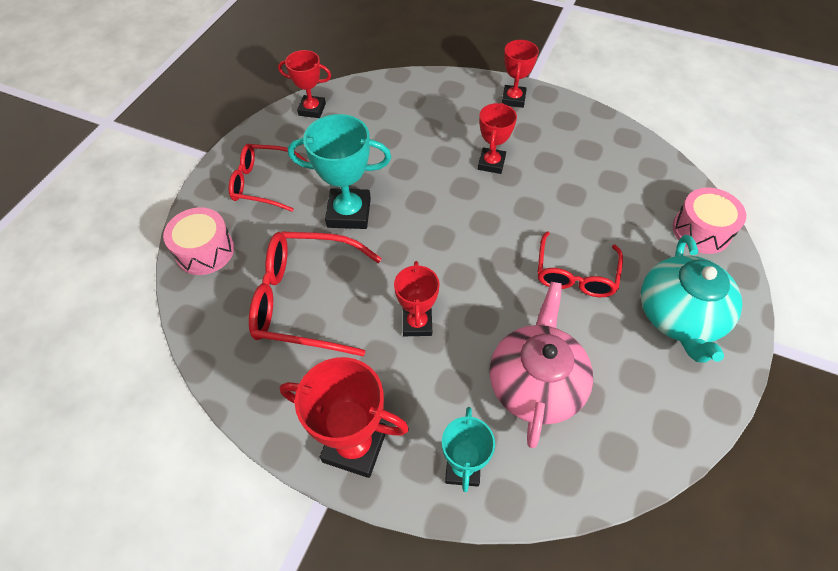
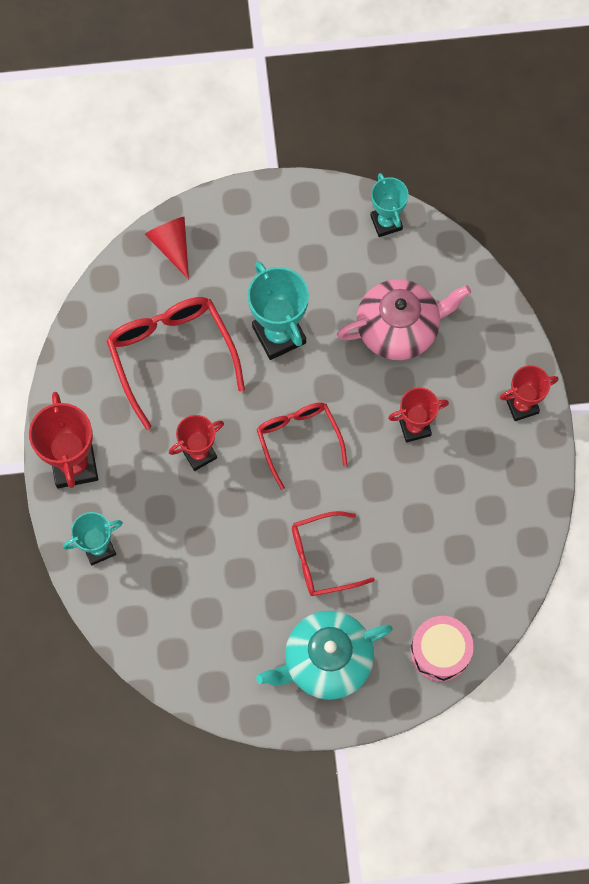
camera: 60 degrees right, 15 degrees up
pink drum [163,207,234,275] -> red cone [145,217,189,280]
red glasses [229,144,308,212] -> red glasses moved to [257,402,347,490]
red trophy [278,50,331,118] -> turquoise trophy [370,173,409,237]
pink teapot [490,282,593,448] -> pink teapot moved to [337,279,471,360]

